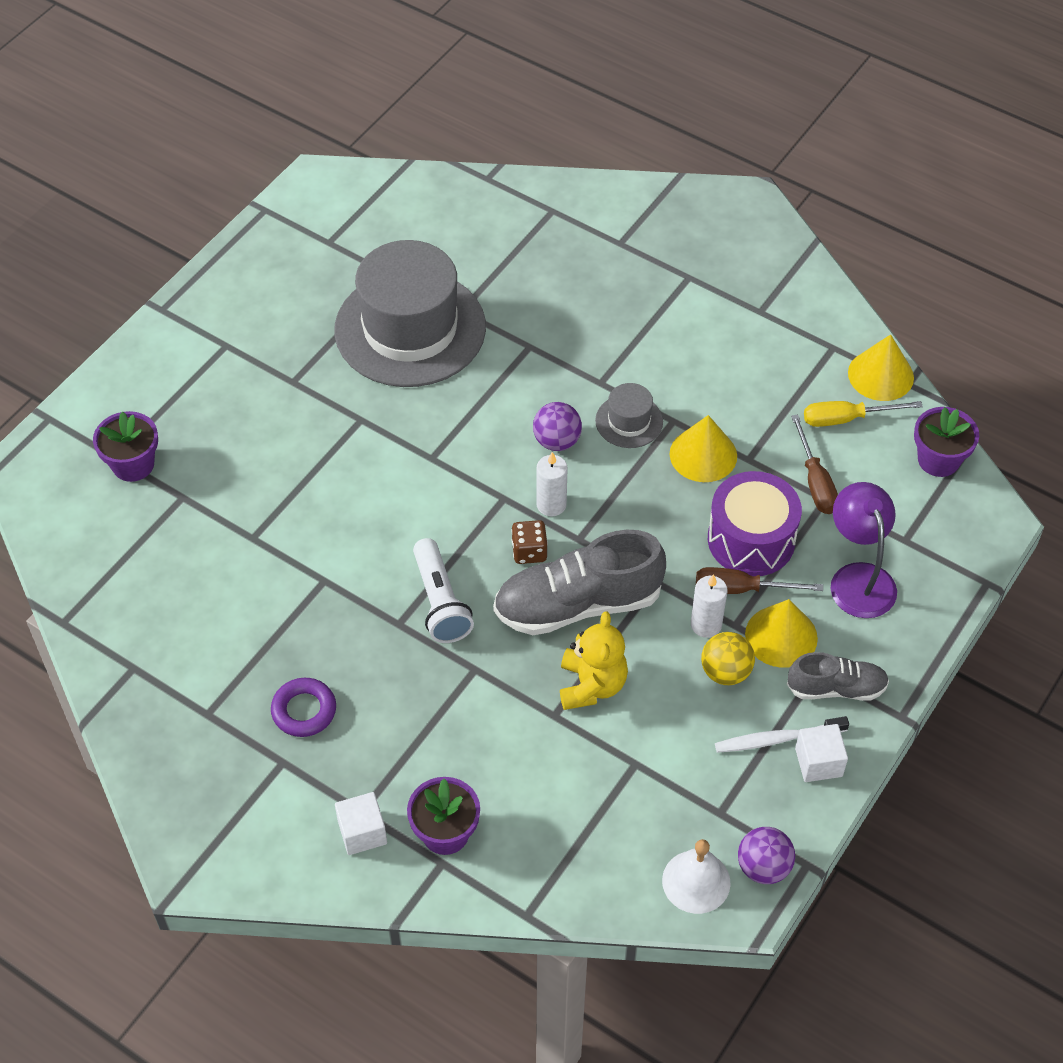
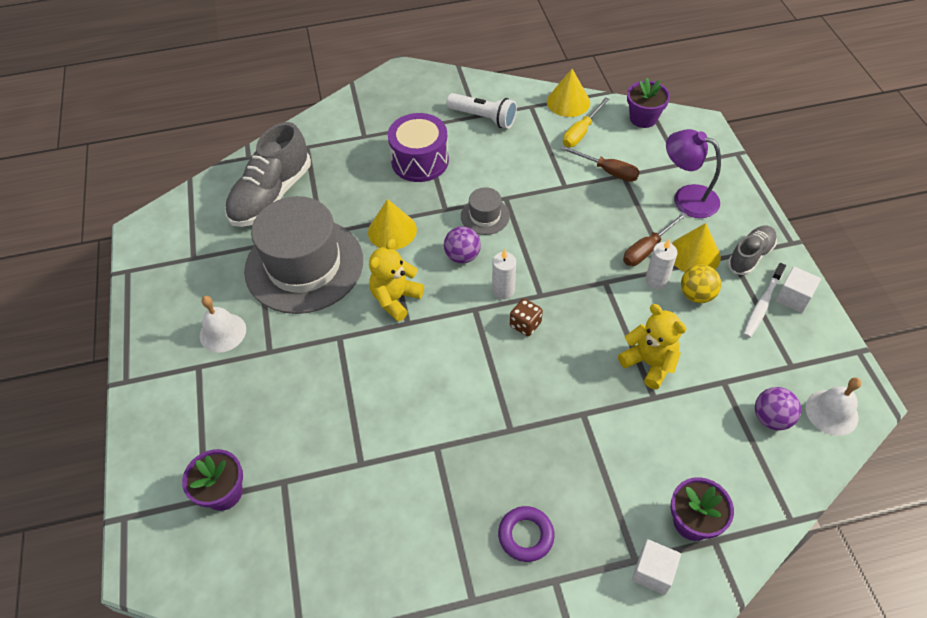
camera: 45 degrees left, 0 degrees up
white flashlight [413,538,474,643] -> white flashlight moved to [446,93,517,129]
grey shoe [493,530,666,635] -> grey shoe moved to [225,122,311,227]
yellow cone [670,415,737,482] -> yellow cone moved to [368,199,417,250]
purple drum [708,471,802,576] -> purple drum moved to [388,113,449,182]
purple ball [738,827,795,884] -> purple ball moved to [755,387,801,431]
none -> white bell [200,296,246,353]
none -> yellow teddy bear [369,239,424,322]

